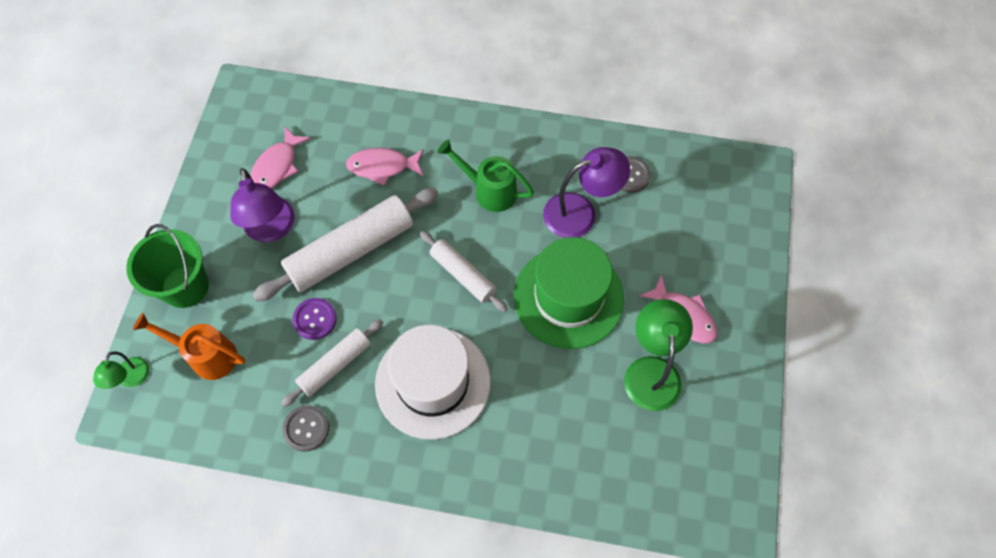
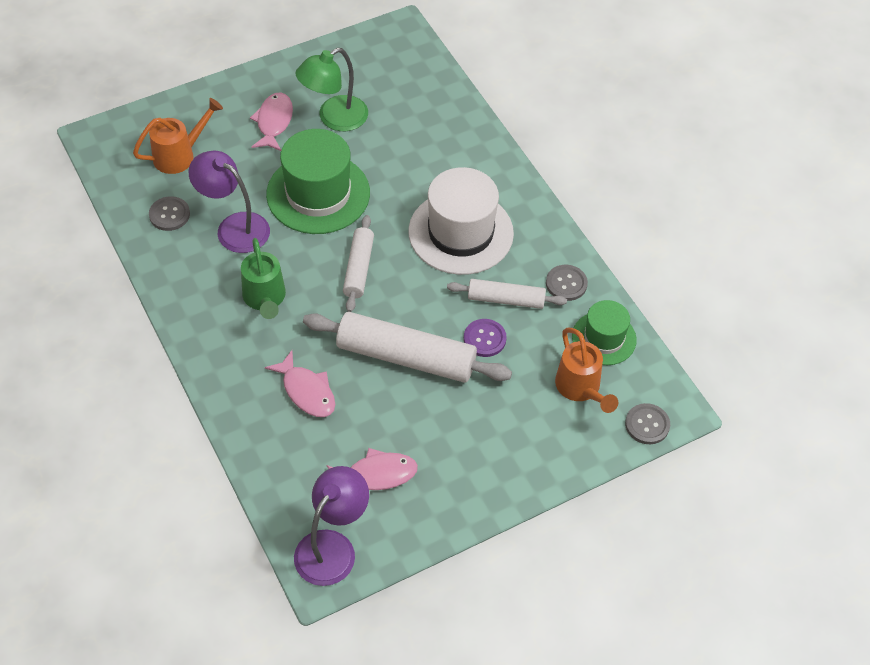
camera: 130 degrees left, 10 degrees down
green lamp [93,351,149,389] -> grey button [625,403,670,444]
green bucket [126,224,209,308] -> none
purple lamp [230,168,295,242] -> purple lamp moved to [294,466,369,586]
none -> orange watering can [133,98,223,174]
none -> green hat [572,300,637,365]

